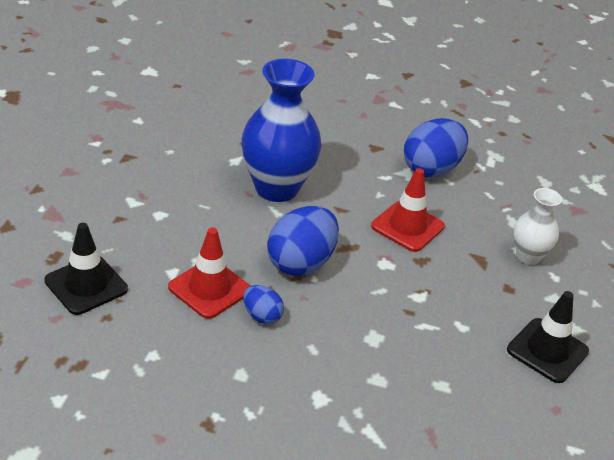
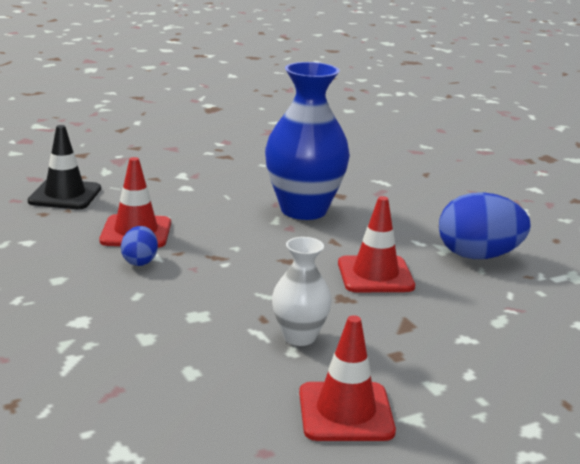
camera: 50 degrees right, 15 degrees down
blue egg [267,206,339,276] -> none
black traffic cone [507,291,589,383] -> red traffic cone [299,315,396,441]
white vase [514,188,562,265] -> white vase moved to [272,237,332,346]

